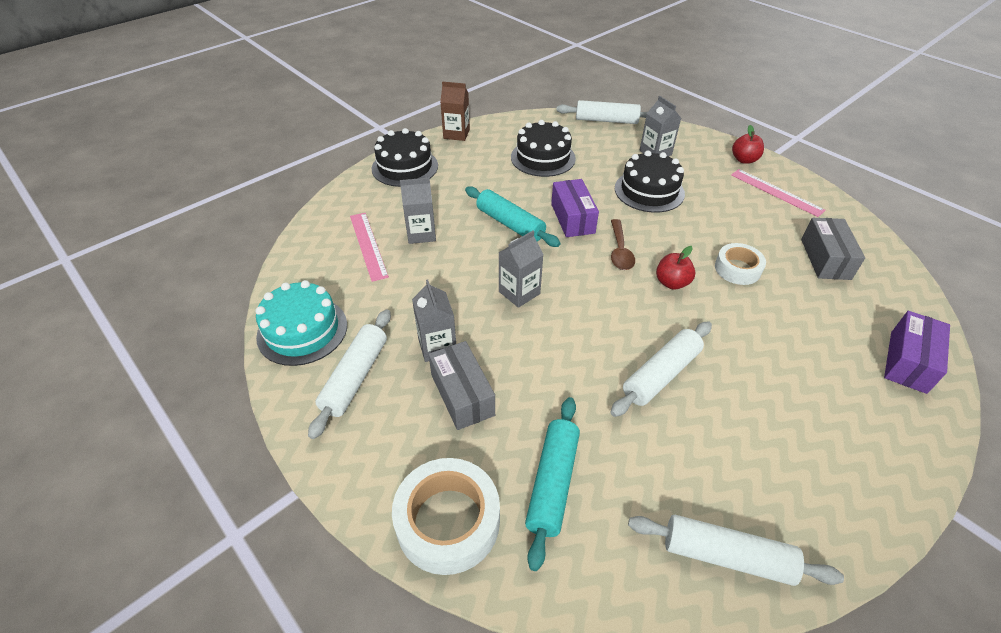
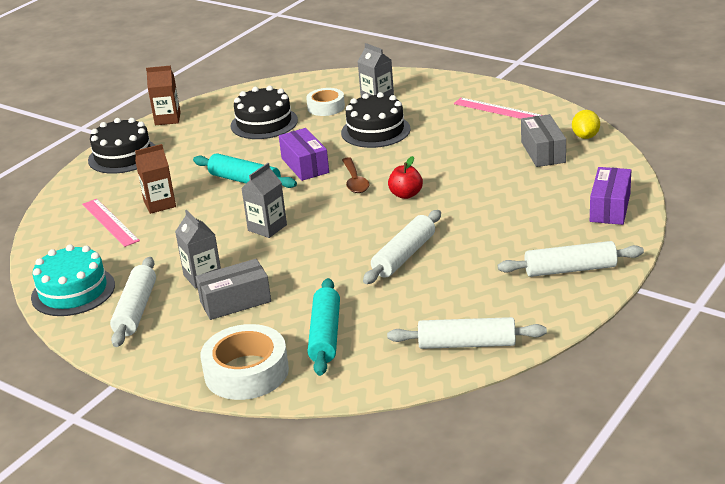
camera: 10 degrees left, 15 degrees down
grey carton [400,178,436,244] -> brown carton [135,144,176,214]
grey box [429,341,495,430] -> grey box turned 75 degrees counterclockwise [196,259,271,320]
white rolling pin [556,100,647,124] -> white rolling pin moved to [498,241,644,277]
white tape [715,243,766,285] -> white tape moved to [306,88,345,116]
red apple [732,125,764,164] -> none
none -> yellow lemon [572,110,600,139]

